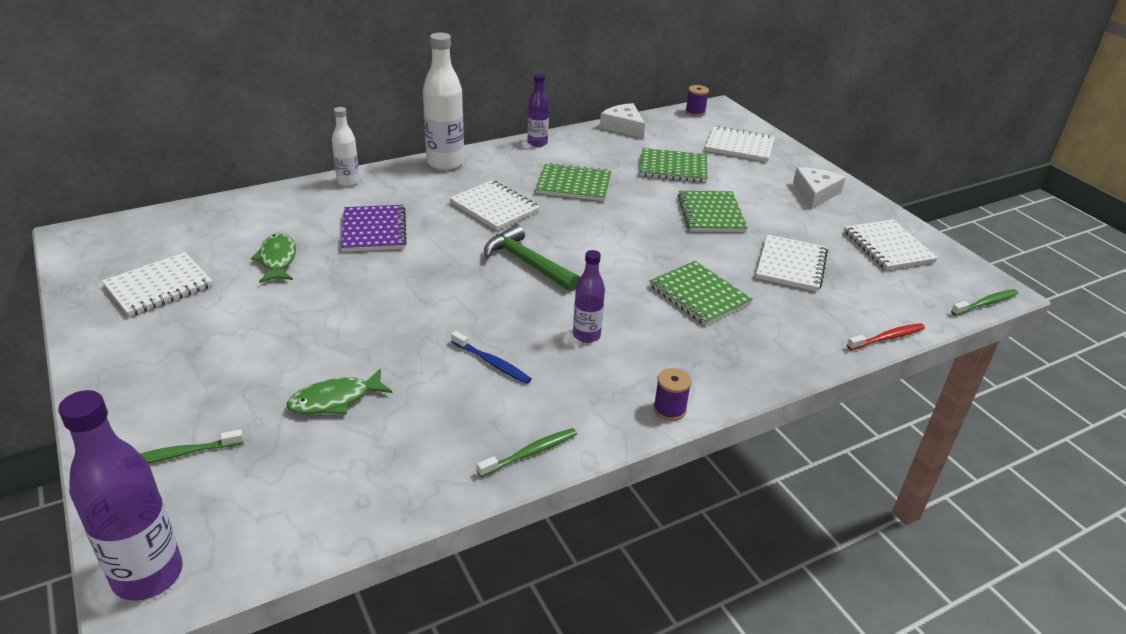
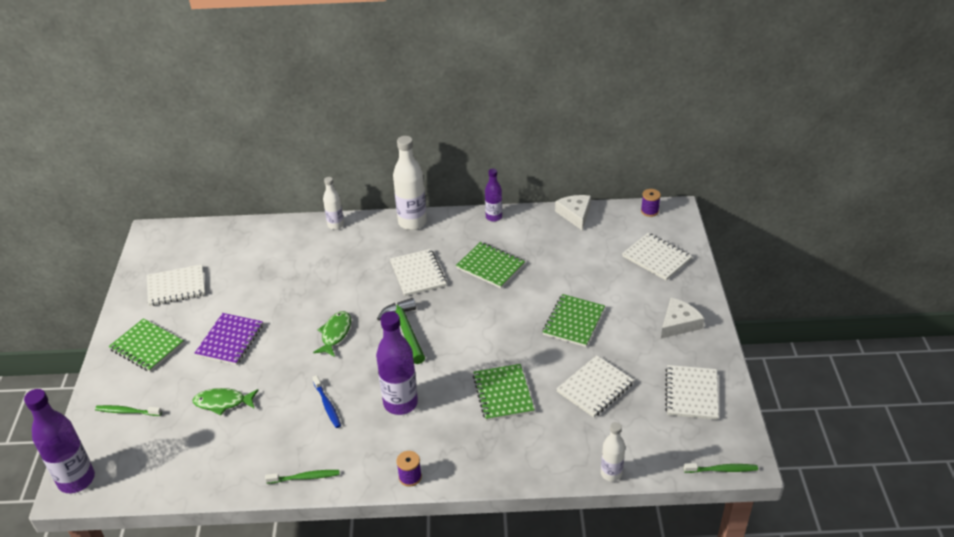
camera: 30 degrees right, 5 degrees up
green fish [251,233,296,283] -> green fish moved to [313,311,351,357]
purple notebook [341,205,407,252] -> purple notebook moved to [194,313,263,365]
purple bottle [573,250,605,343] -> purple bottle [376,312,418,415], size x1.74
green notebook [640,148,707,182] -> green notebook moved to [109,318,184,372]
red toothbrush [847,323,925,350] -> white bottle [601,422,625,482]

